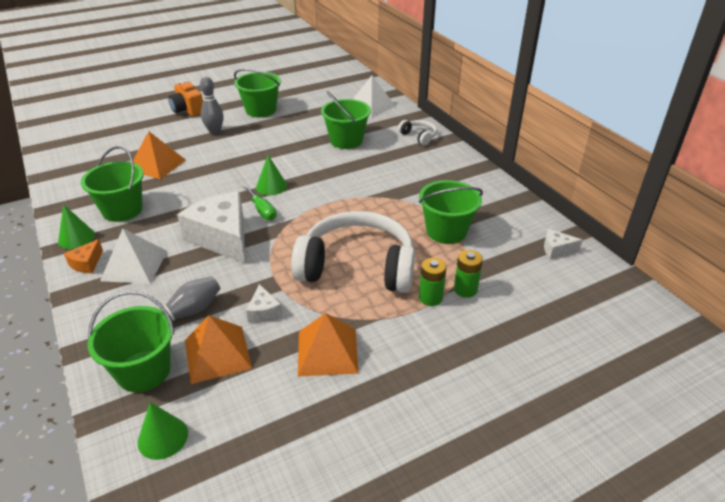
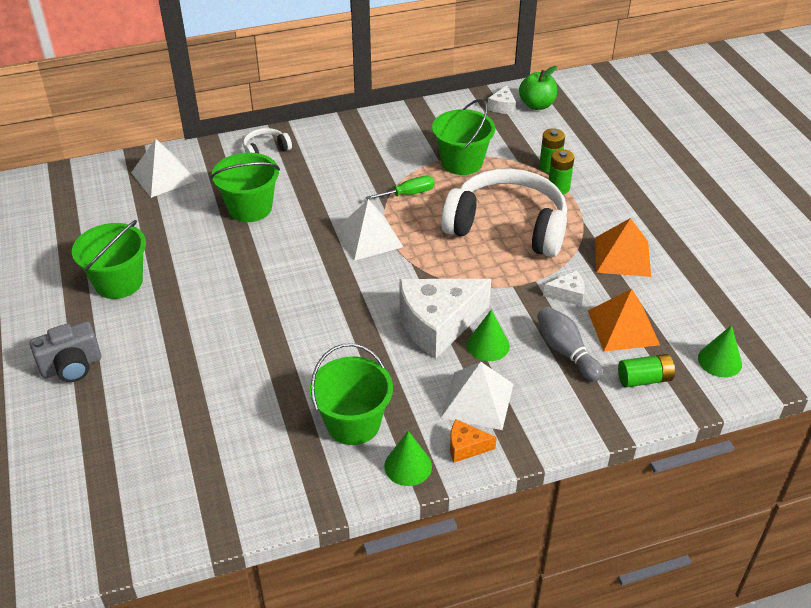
camera: 80 degrees left, 5 degrees up
orange cheese [64,239,103,273] -> orange cheese turned 150 degrees clockwise [450,419,497,463]
green bucket [88,291,174,392] -> green battery [618,354,675,388]
orange pyramid [133,131,186,179] -> none
orange camera [168,81,203,117] -> grey camera [30,321,101,382]
grey bowling pin [200,77,223,135] -> none
green screwdriver [243,185,277,220] -> green screwdriver moved to [366,176,435,200]
green cone [256,155,287,195] -> green cone moved to [467,310,510,361]
white headphones [291,211,415,293] -> white headphones turned 90 degrees clockwise [441,168,567,257]
none -> white pyramid [336,199,403,261]
none -> green apple [519,66,557,110]

